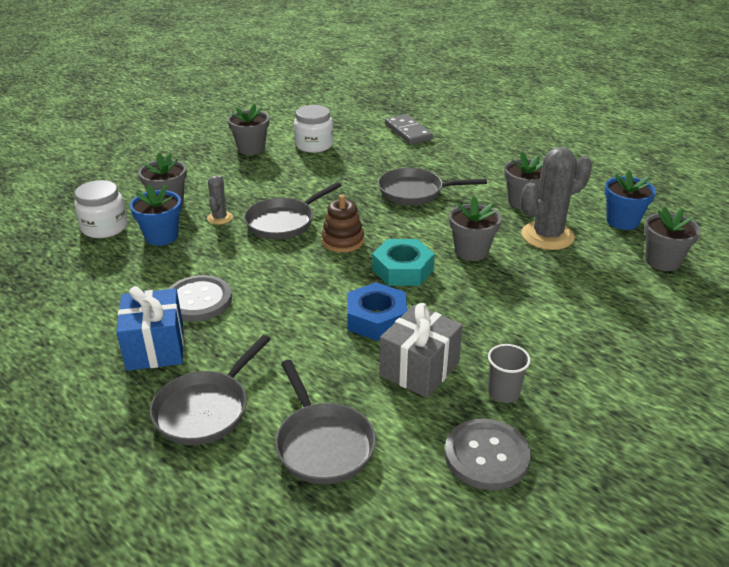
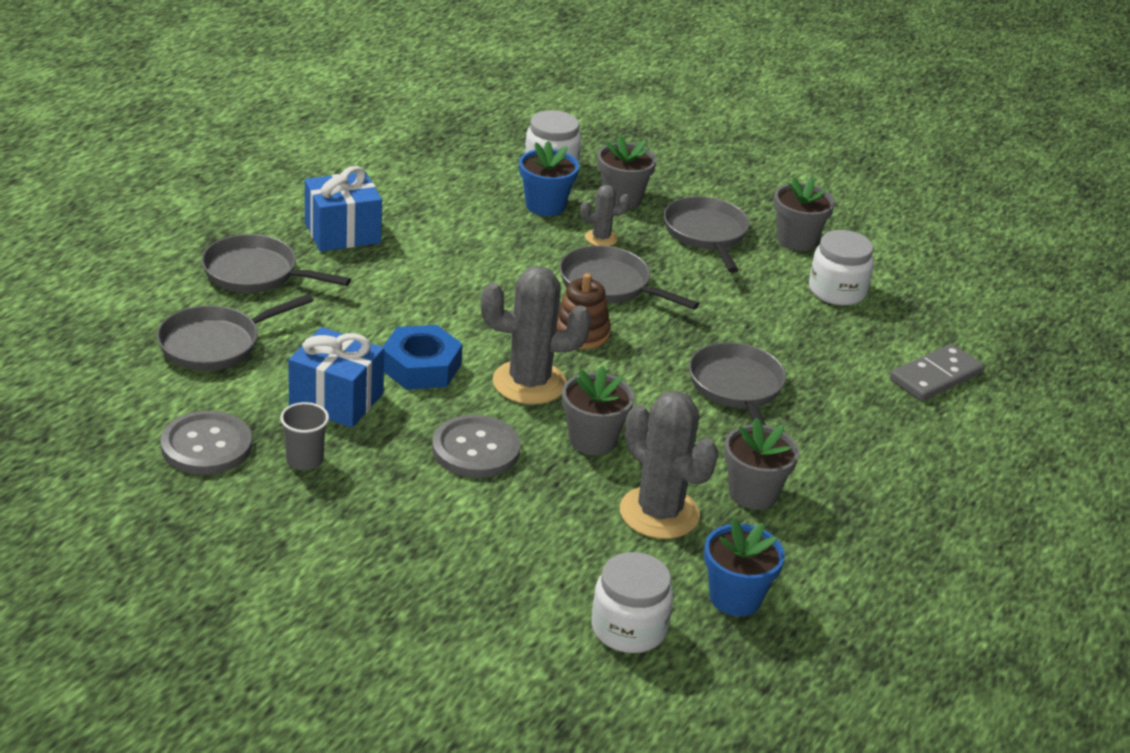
camera: 75 degrees right, 0 degrees up
grey button [168,275,232,321] -> grey button moved to [432,415,520,478]
turquoise nut [372,239,435,286] -> grey cactus [481,266,591,404]
grey gift [379,303,463,398] -> blue gift [288,327,384,428]
grey flower pot [644,207,701,271] -> white jar [591,552,673,653]
none -> grey pan [664,196,750,273]

